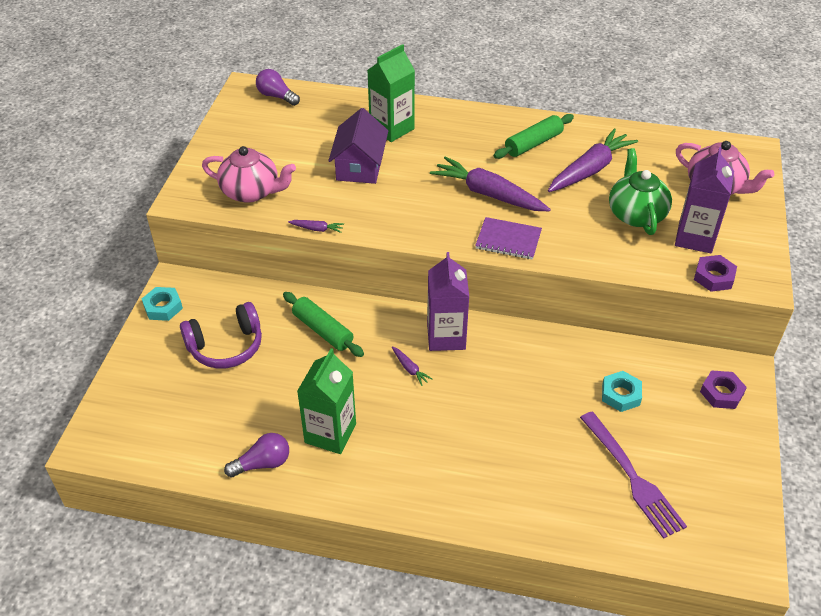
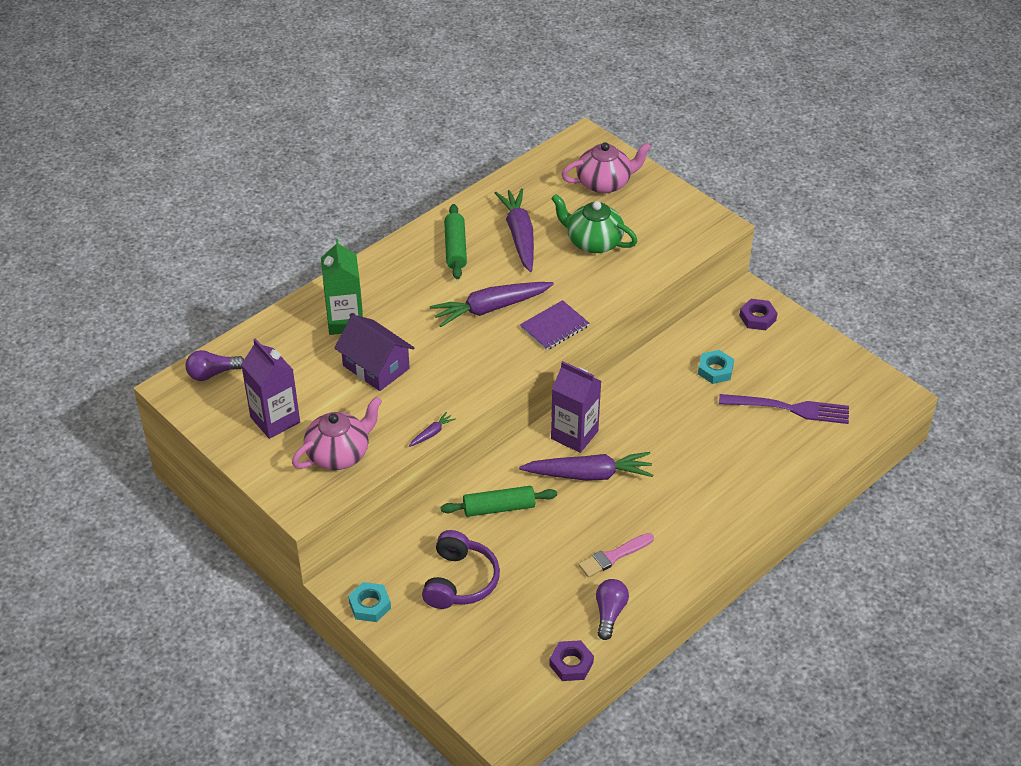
camera: 55 degrees left, 0 degrees up
green carton [297,348,356,454] -> pink brush [578,533,654,577]
purple carrot [392,346,433,386] -> purple carrot [519,452,653,481], size x2.37
purple carton [675,147,734,253] -> purple carton moved to [241,338,300,439]
purple nut [694,255,737,292] -> purple nut moved to [549,640,594,681]

